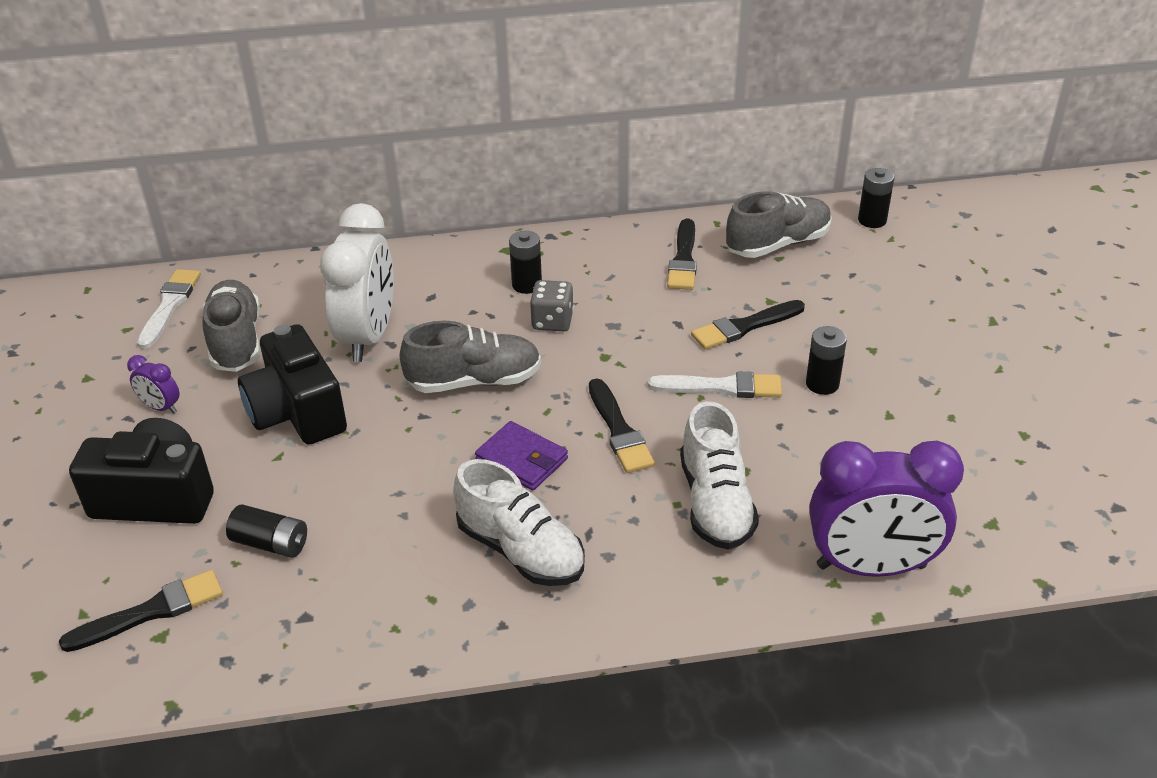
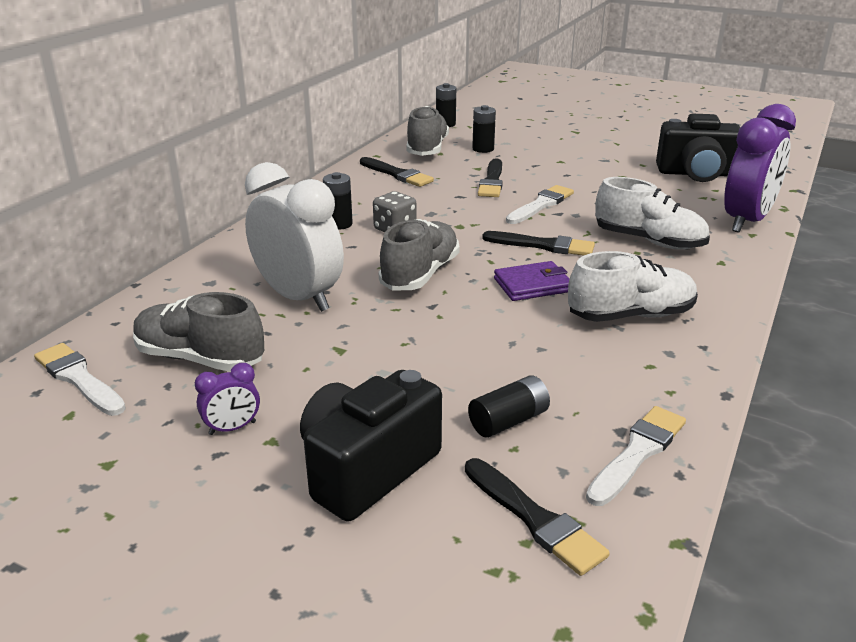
camera: 55 degrees left, 10 degrees down
black brush [59,570,223,652] -> black brush turned 135 degrees clockwise [465,458,610,576]
black camera [238,324,347,445] -> black camera moved to [656,114,740,182]
black battery [806,326,847,395] -> black battery moved to [472,105,496,153]
none -> white brush [586,406,686,506]

